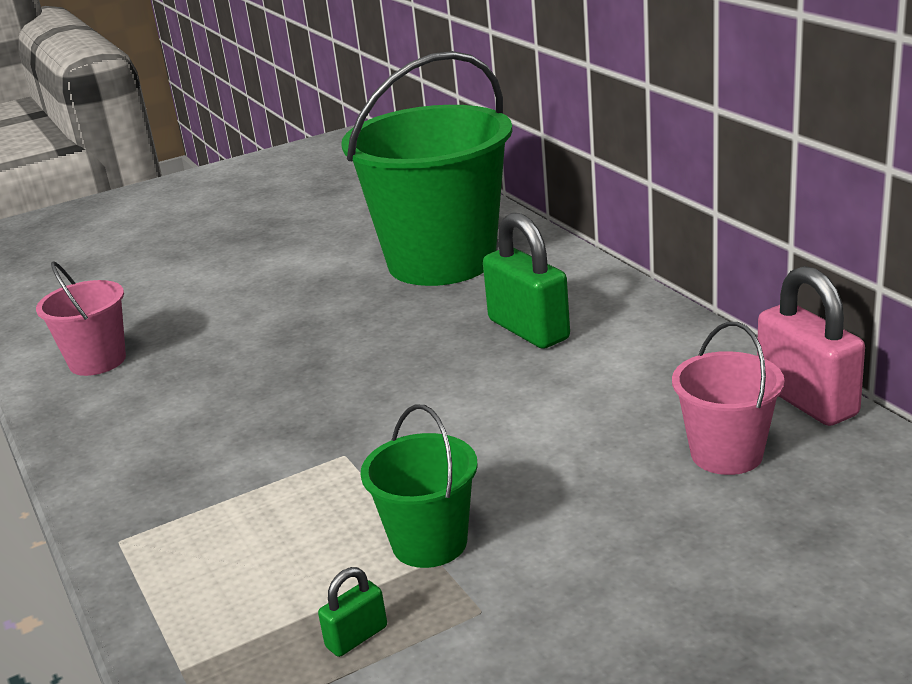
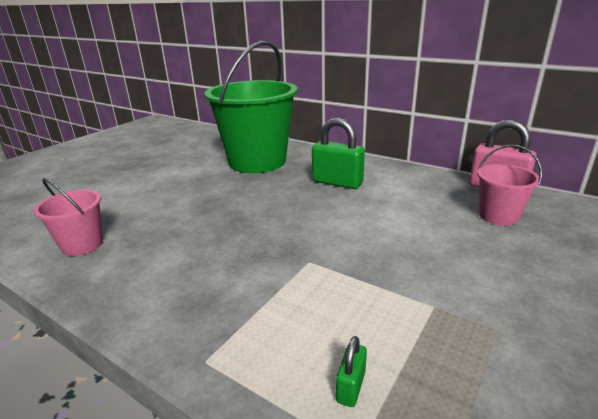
camera: 30 degrees left, 0 degrees up
green padlock [318,567,387,657] -> green padlock moved to [336,336,367,407]
green bucket [361,405,478,568] -> none

